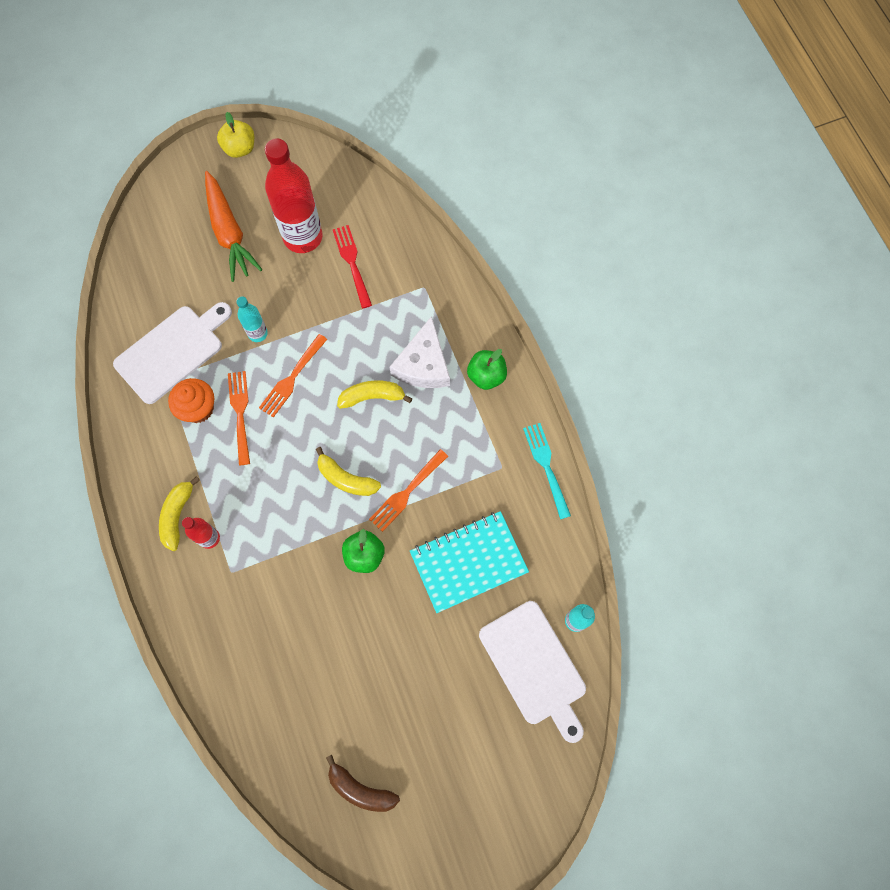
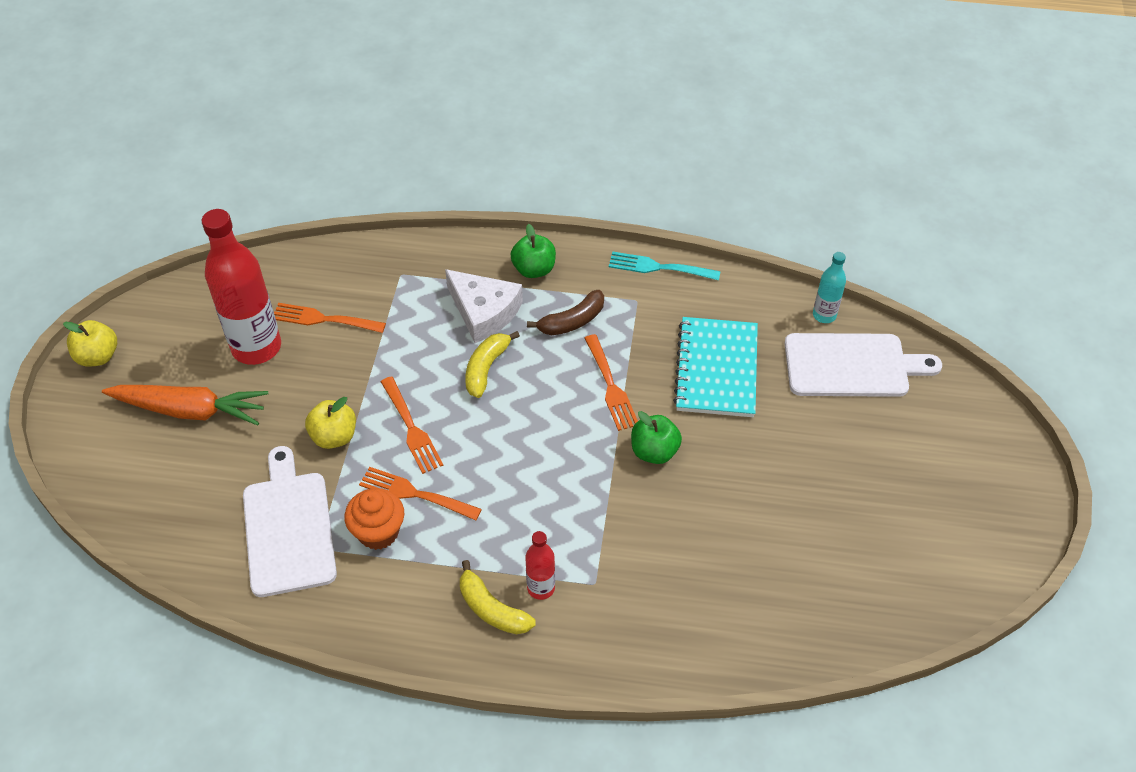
camera: 60 degrees left, 20 degrees down
turquoise bottle [236,297,268,342] -> yellow apple [305,397,356,449]
yellow banana [316,447,381,496] -> none
brown banana [326,755,400,812] -> brown banana moved to [527,290,604,335]
red fork [333,225,372,308] -> orange fork [274,303,386,333]

